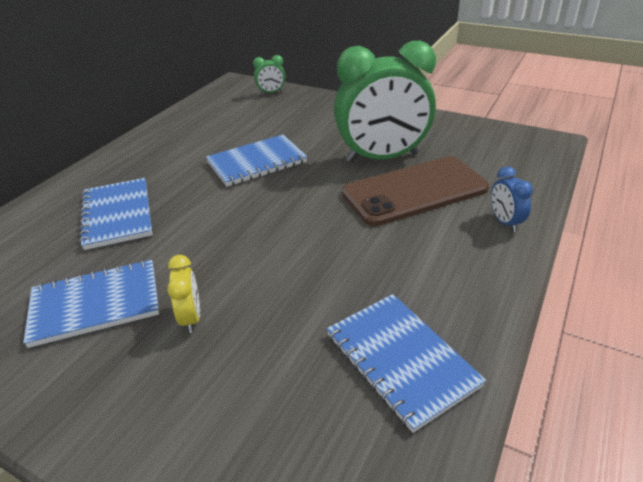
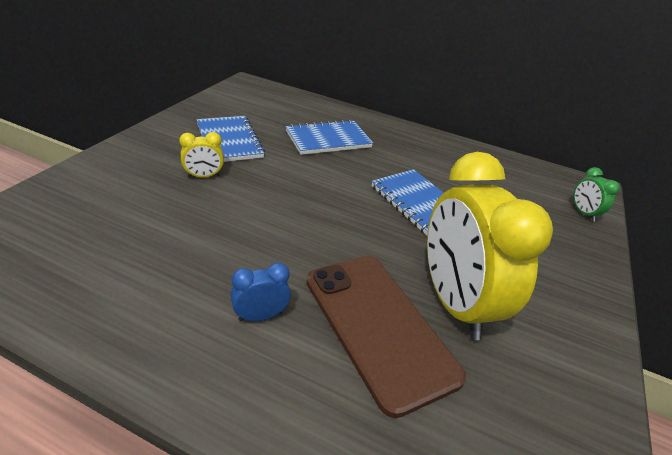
camera: 80 degrees right, 0 degrees up
blue notebook [326,294,486,433] -> none
green clock [334,41,436,162] -> yellow clock [427,152,553,340]
blue clock [491,166,533,232] -> blue clock moved to [231,262,291,321]

